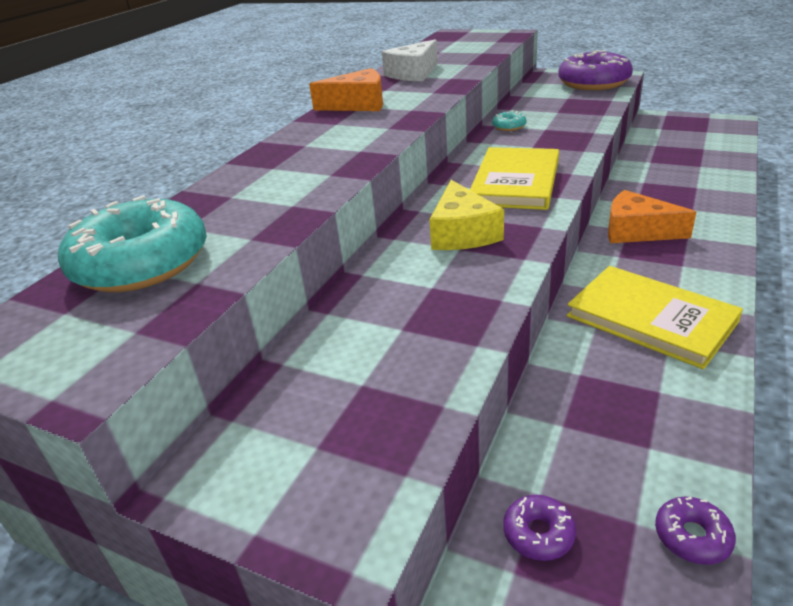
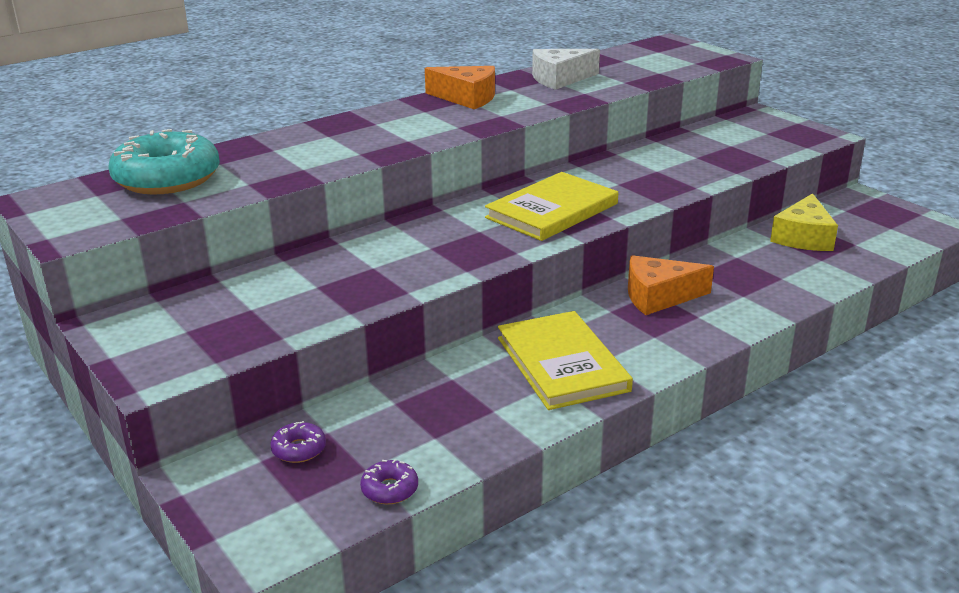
camera: 25 degrees right, 5 degrees down
yellow cheese [429,180,504,250] -> yellow cheese moved to [770,193,838,251]
turquoise donut [492,111,527,131] -> none
purple donut [558,50,633,90] -> none
orange cheese [608,190,696,243] -> orange cheese turned 60 degrees counterclockwise [628,255,714,315]

